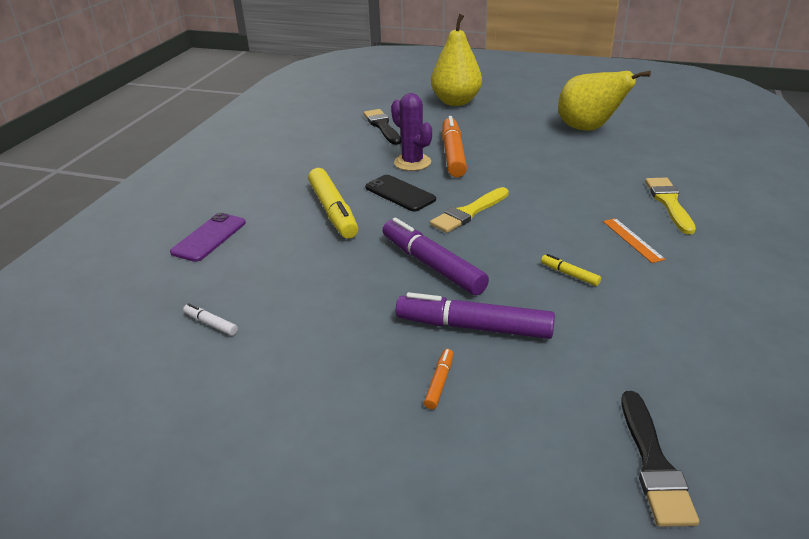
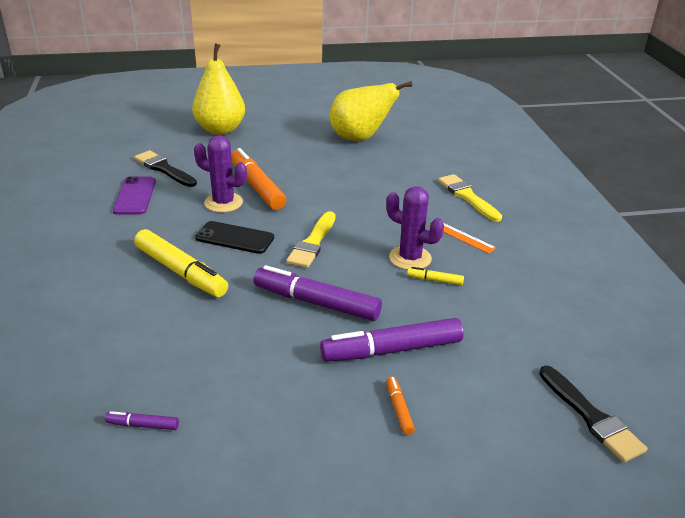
camera: 30 degrees left, 0 degrees up
purple phone [170,213,246,262] -> purple phone moved to [113,176,156,215]
white marker [183,303,238,336] -> purple marker [105,411,179,430]
none -> purple cactus [386,186,444,270]

